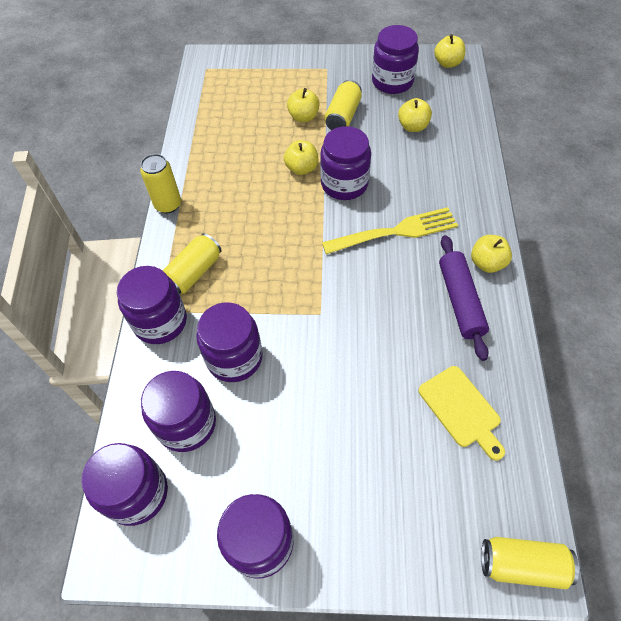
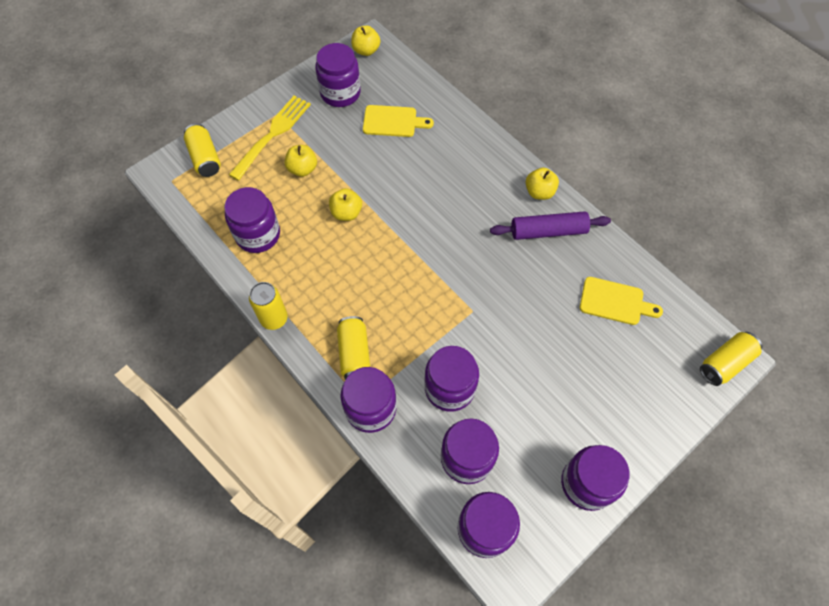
camera: 45 degrees left, 5 degrees up
purple jar [320,126,371,200] -> purple jar moved to [224,187,280,253]
yellow fork [322,207,458,255] -> yellow fork moved to [229,96,311,181]
yellow can [325,80,362,130] -> yellow can moved to [184,124,221,177]
yellow apple [398,98,432,132] -> yellow cutting board [363,105,434,137]
purple rolling pin [439,235,489,361] -> purple rolling pin turned 45 degrees counterclockwise [490,211,611,240]

